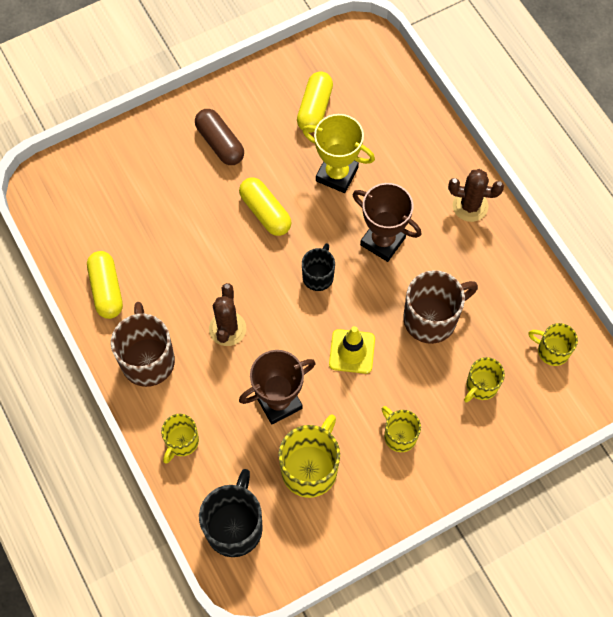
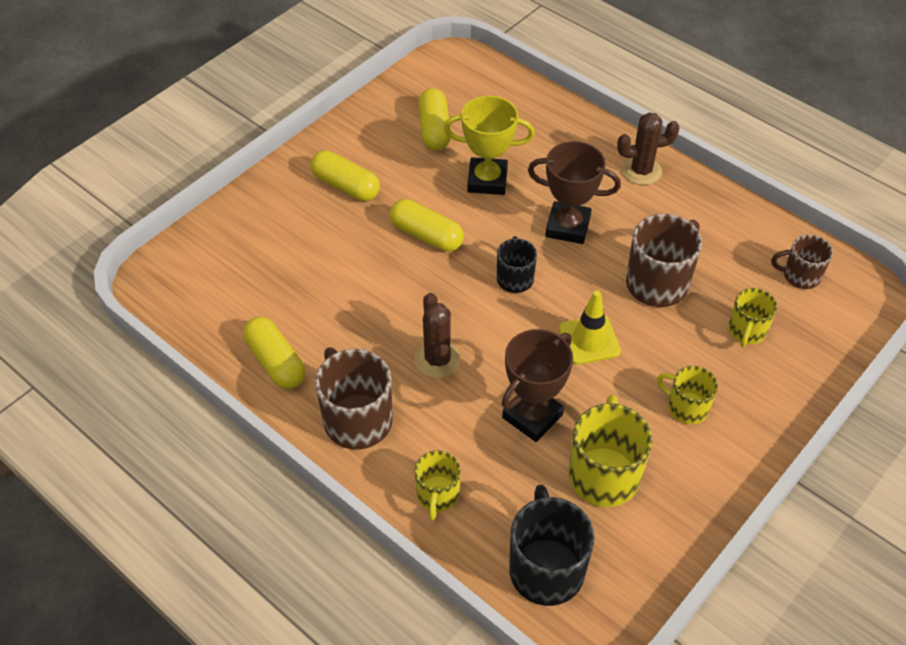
camera: 20 degrees left, 15 degrees down
brown capsule [195,109,244,165] -> yellow capsule [310,150,380,201]
yellow mug [528,323,578,366] -> brown mug [771,235,833,289]

